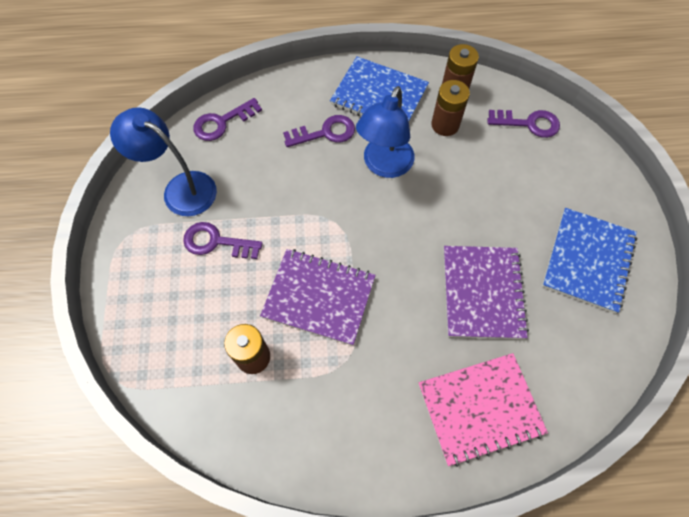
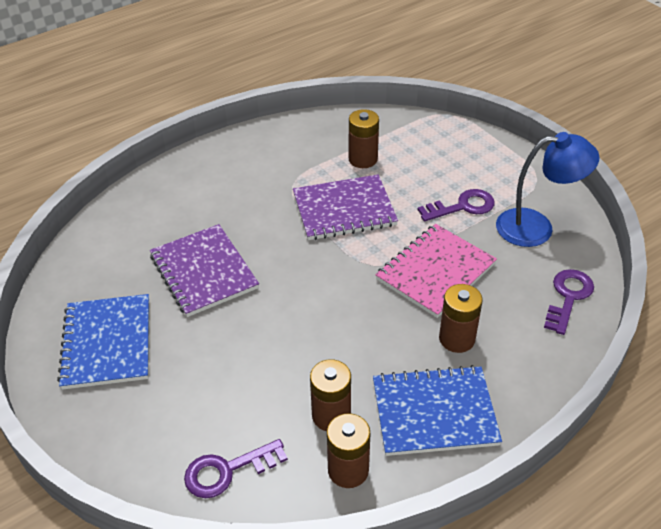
camera: 150 degrees right, 20 degrees down
purple key [283,115,355,147] -> brown battery [439,284,483,353]
blue lamp [356,86,415,178] -> none
pink notebook [419,353,548,467] -> pink notebook moved to [375,224,497,318]

